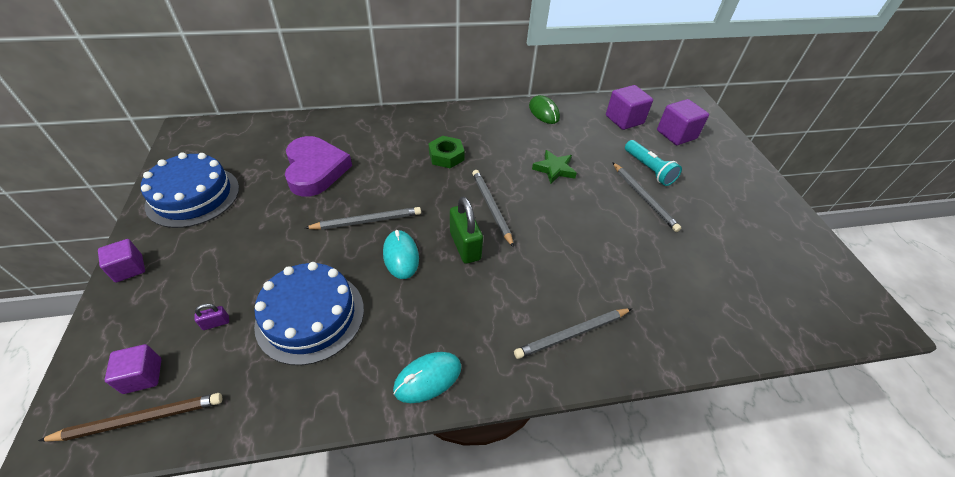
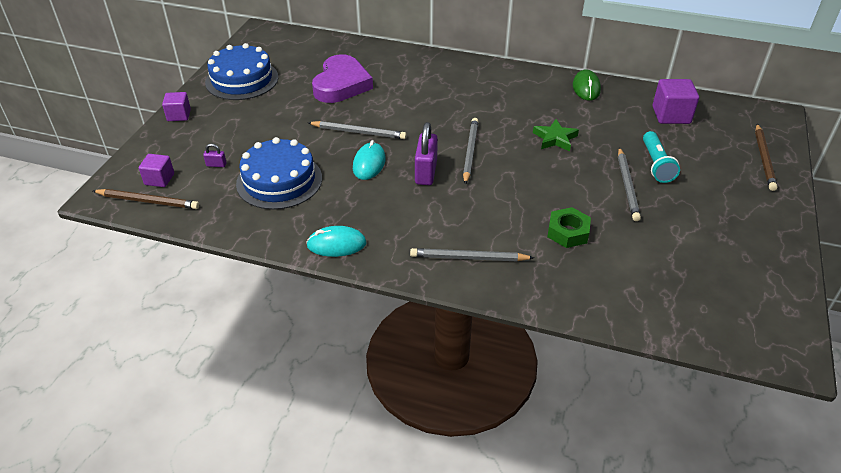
camera: 30 degrees right, 5 degrees down
green nut [428,136,465,168] -> green nut moved to [547,207,591,248]
green padlock [450,196,483,264] -> purple padlock [415,122,438,185]
purple cube [657,99,709,145] -> none
none -> brown pencil [755,124,778,191]

